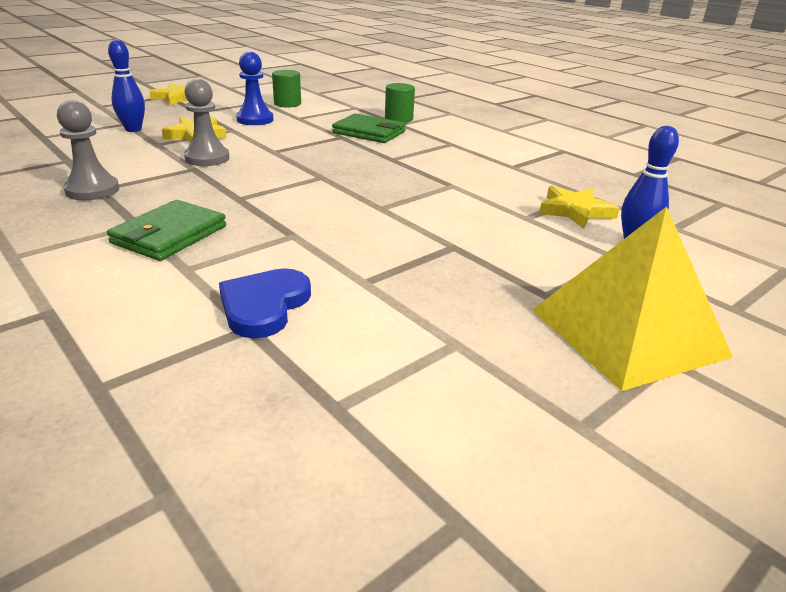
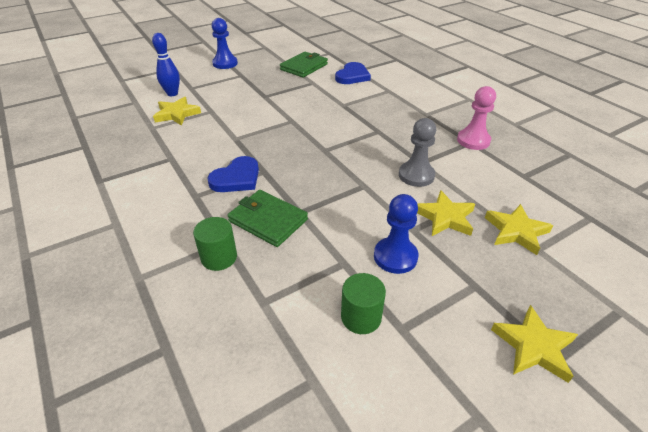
camera: 170 degrees left, 10 degrees up
grey pawn [57,100,119,200] -> pink pawn [457,86,496,150]
green wallet [107,200,226,261] -> green wallet moved to [280,52,328,78]
blue bowling pin [108,39,145,132] -> yellow star [485,204,553,255]
yellow pyramid [532,206,733,391] -> blue pawn [212,18,238,69]
none -> blue heart [207,156,259,192]

